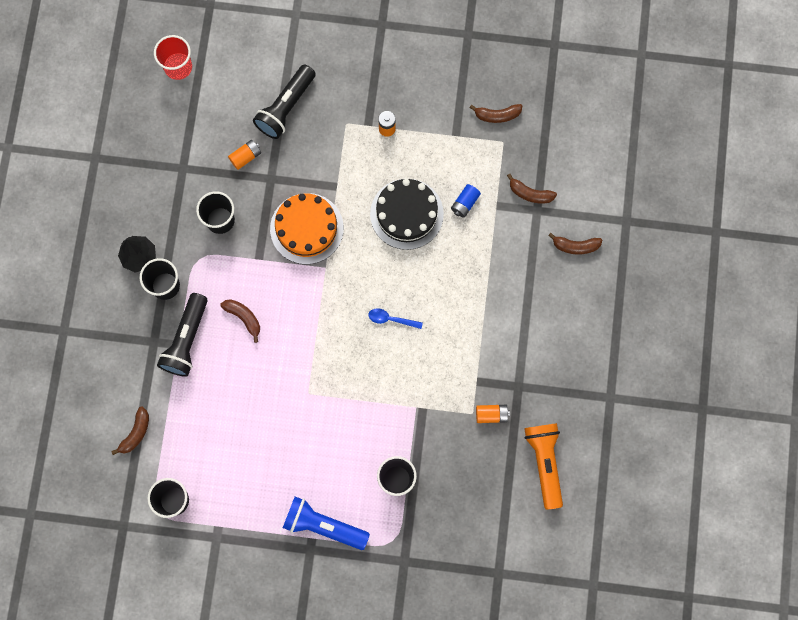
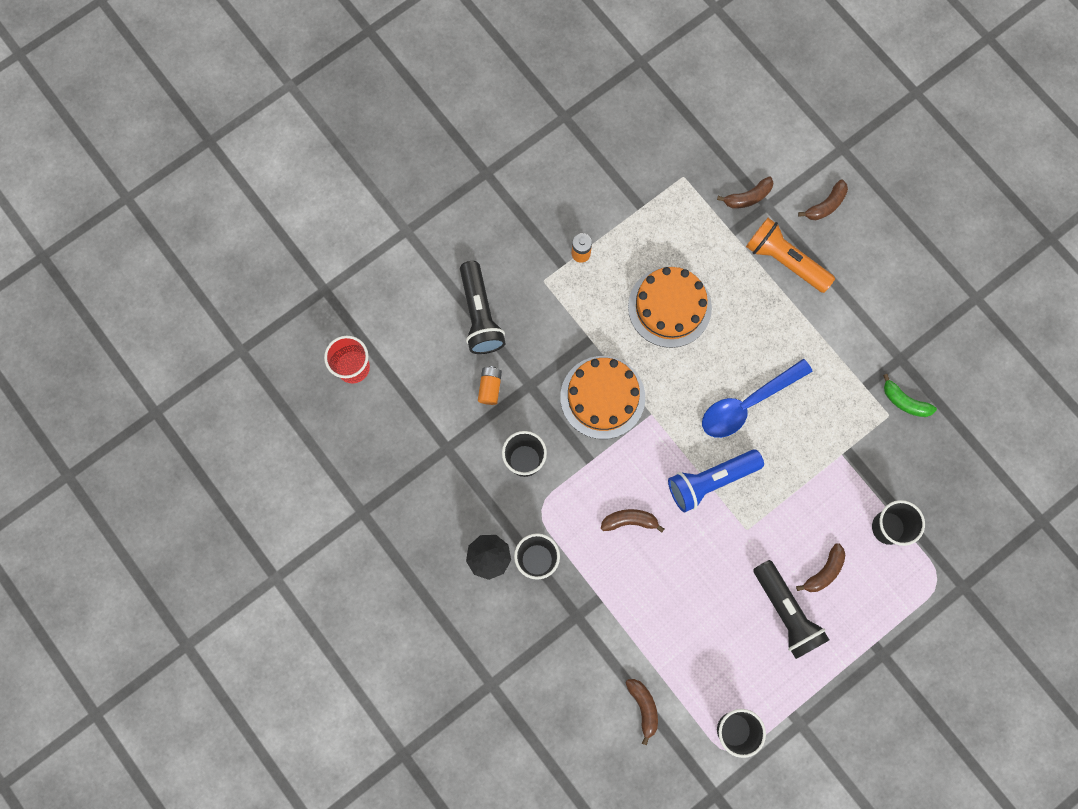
camera: 45 degrees left, 0 degrees up
black flashlight [157,293,208,377] -> black flashlight moved to [753,560,829,659]
blue flashlight [283,497,370,550] -> blue flashlight moved to [668,449,764,512]
blue spoon [369,308,423,329] -> blue spoon [702,359,813,438], size x2.05
black cake [370,179,444,250] -> orange cake [628,267,712,348]
blue battery [451,184,481,218] -> none
brown banana [470,104,522,123] -> brown banana moved to [796,543,845,592]
orange battery [476,405,510,423] -> green banana [883,374,937,417]
orange flashlight [524,423,563,510] -> orange flashlight moved to [746,218,835,293]

